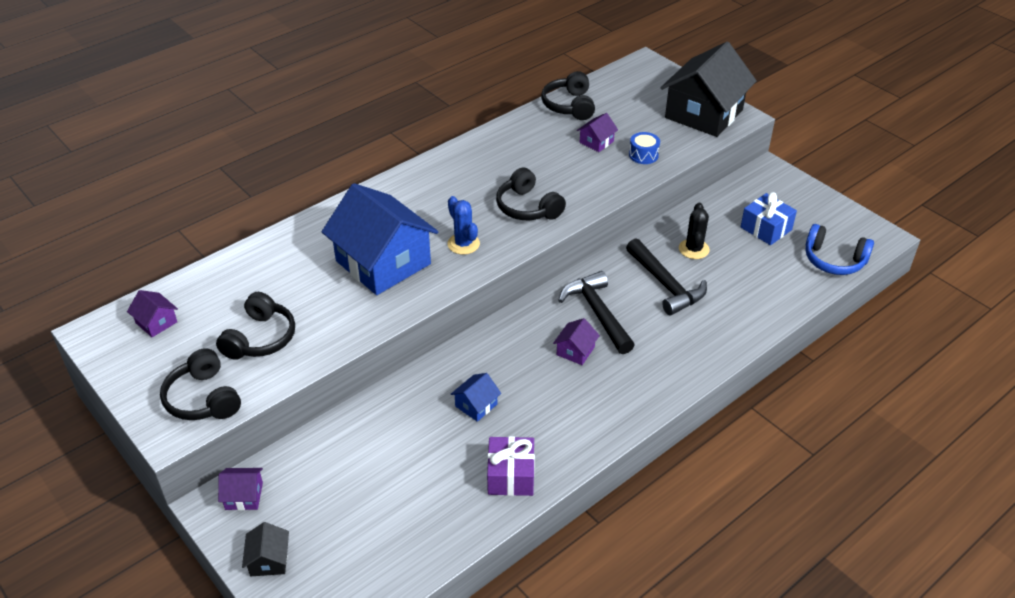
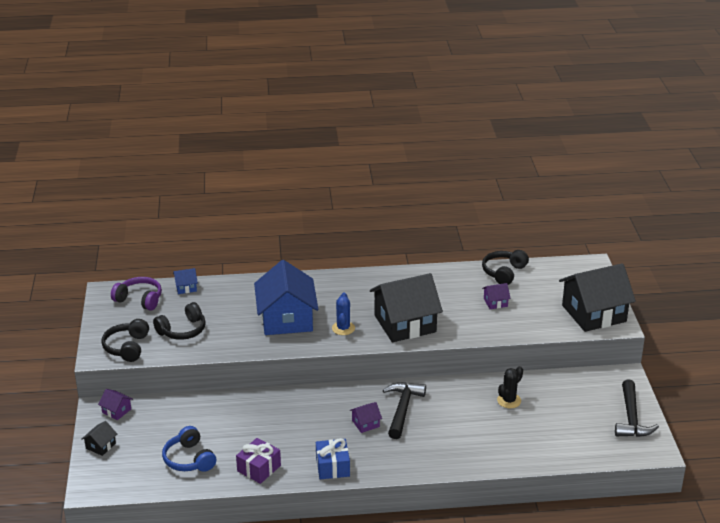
camera: 35 degrees right, 10 degrees down
purple house [127,290,178,337] -> purple headphones [111,277,162,311]
blue house [451,373,501,422] -> blue house moved to [173,268,198,294]
black headphones [496,168,566,220] -> black house [370,273,443,342]
black hammer [626,238,707,315] -> black hammer moved to [615,380,659,437]
blue drum [629,132,660,164] -> none
blue gift [741,192,797,245] -> blue gift moved to [316,438,350,479]
blue headphones [806,224,874,275] -> blue headphones moved to [162,426,216,472]

